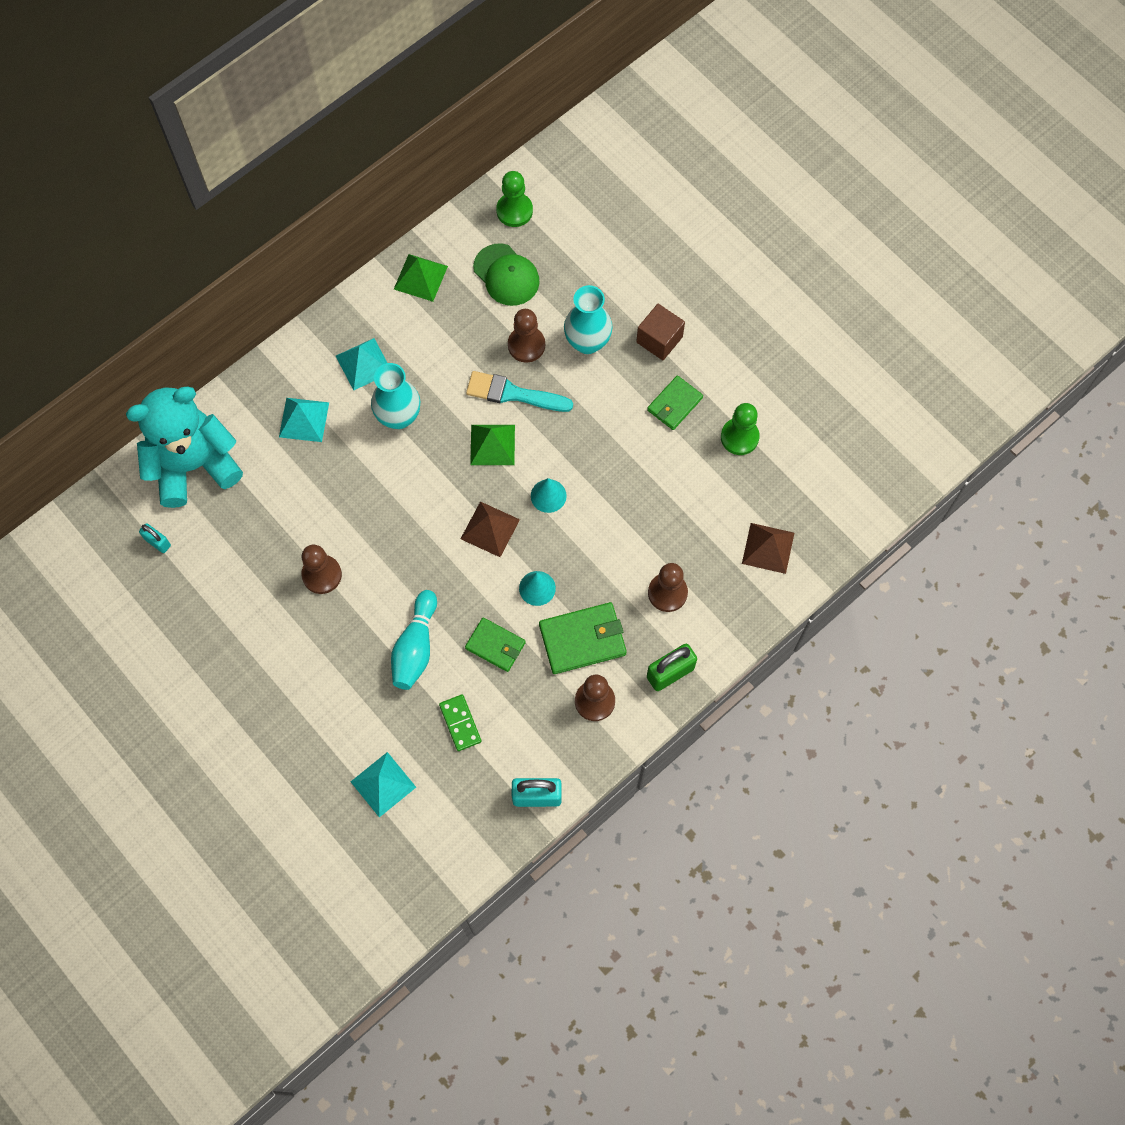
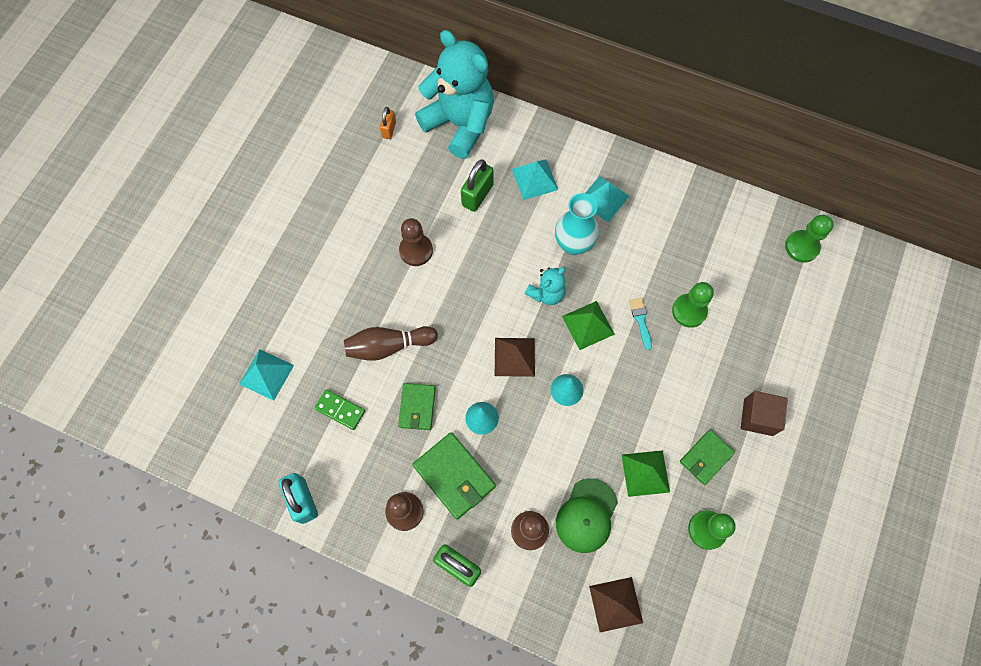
camera: 65 degrees right, 0 degrees up
turquoise padlock [139,523,171,553] -> orange padlock [380,107,396,139]
turquoise bowling pin [391,590,437,690] -> brown bowling pin [344,326,438,361]
green pyramid [394,254,448,302] -> green pyramid moved to [622,450,670,497]
green domino [439,694,481,751] -> green domino turned 75 degrees clockwise [314,389,365,430]
turquoise brush [466,371,573,412] -> turquoise brush [629,298,652,350], size x0.56
green cap [473,244,539,306] -> green cap moved to [556,478,618,553]
brown pawn [508,309,545,363] -> green pawn [672,282,714,328]
turquoise vase [564,285,613,354] -> none
green wallet [647,375,703,430] -> green wallet turned 60 degrees counterclockwise [680,430,735,485]
none -> green padlock [461,160,494,212]
none -> turquoise teddy bear [525,267,566,305]

